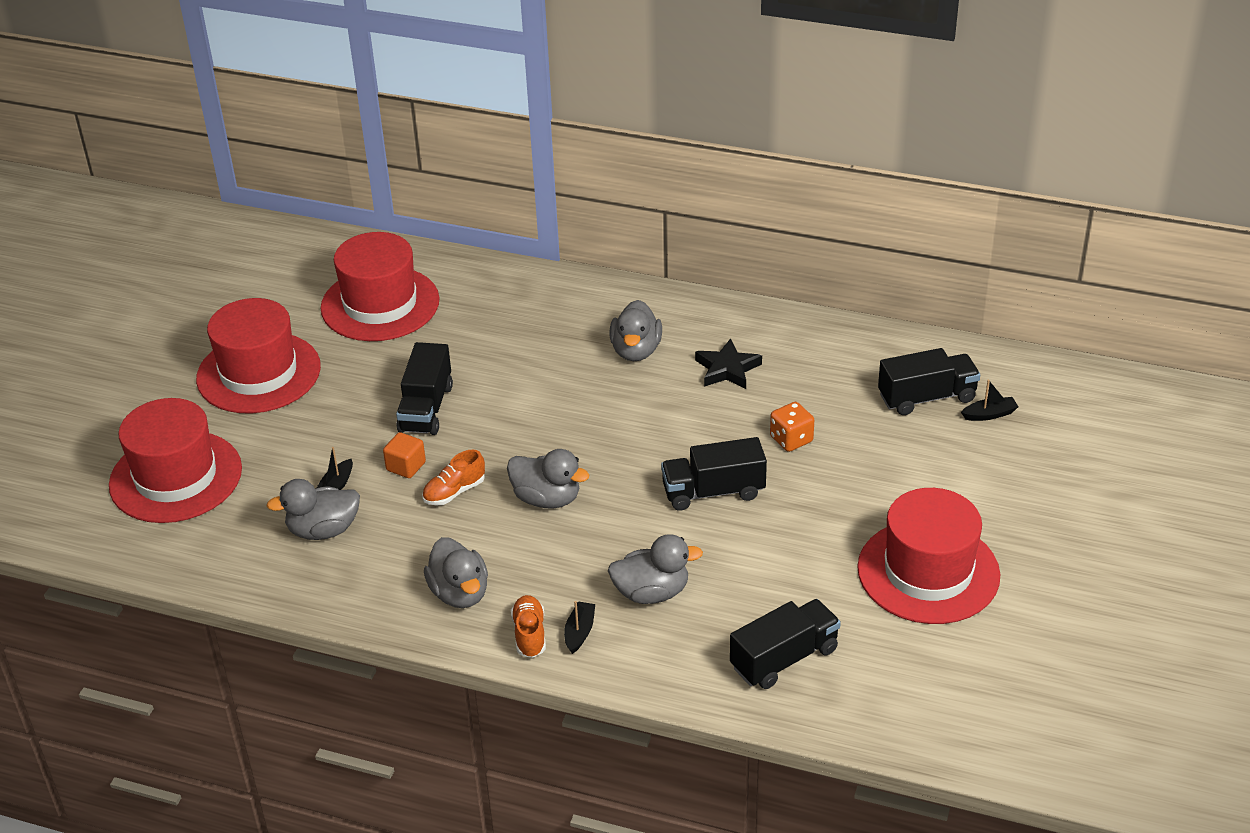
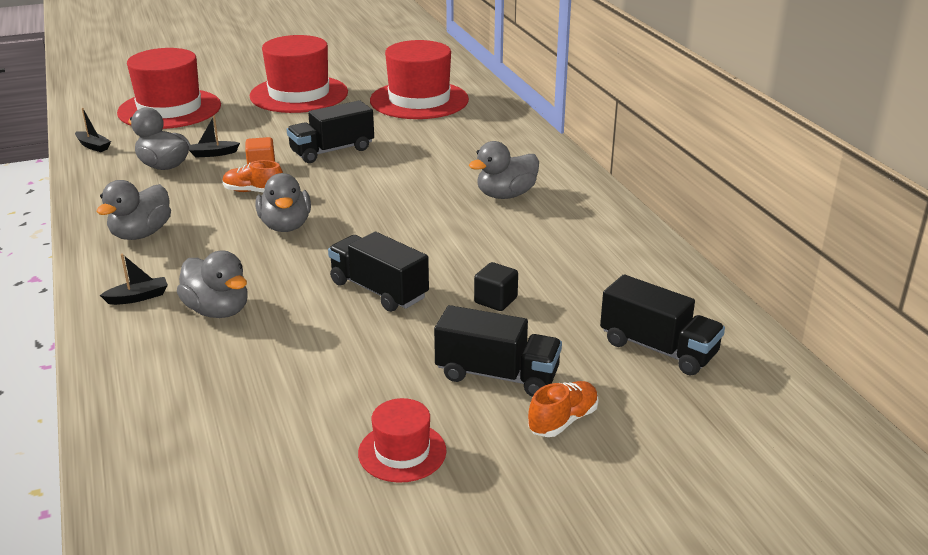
camera: 50 degrees right, 10 degrees down
orange shoe [511,595,546,658] -> orange shoe moved to [528,381,599,437]
black star [695,339,762,389] -> none
black truck [730,599,841,689] -> black truck moved to [434,305,562,397]
orange dice [770,402,814,452] -> black cube [474,262,518,311]
red hat [857,488,1000,624] -> red hat [358,398,447,483], size x0.50
black boat [961,380,1018,421] -> black boat moved to [75,108,111,152]

